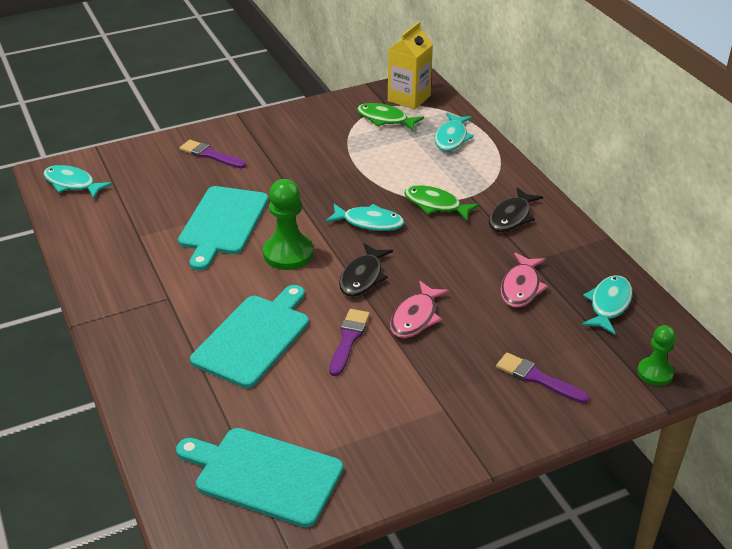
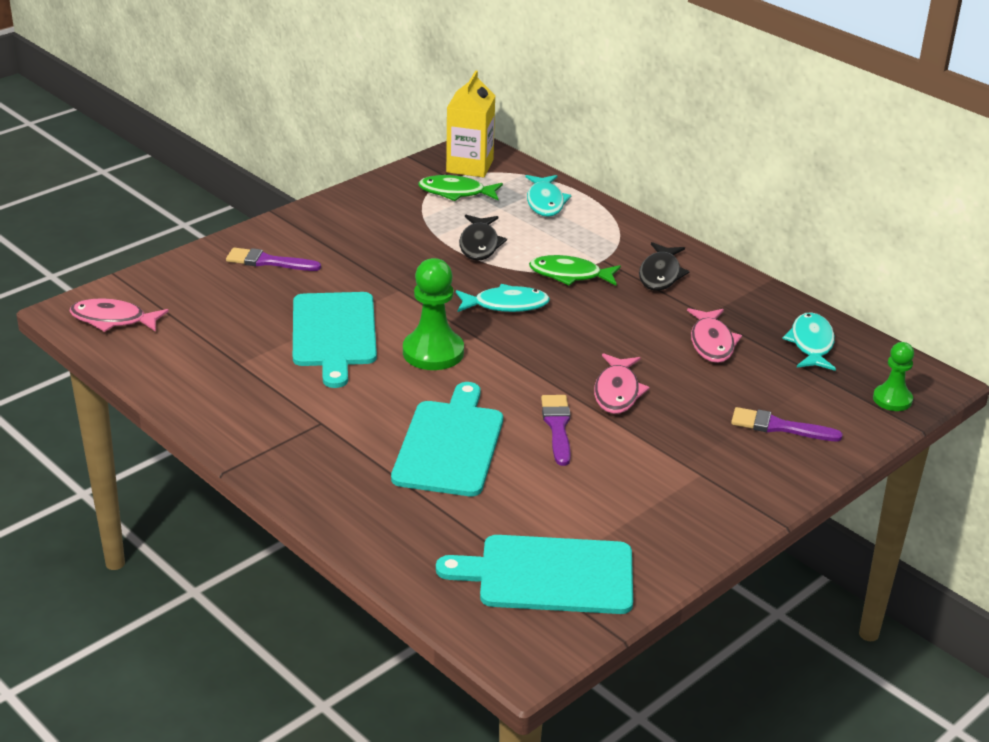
camera: 20 degrees left, 5 degrees down
turquoise fish [44,165,113,199] -> pink fish [70,298,169,332]
black fish [339,243,393,296] -> black fish moved to [459,215,507,261]

